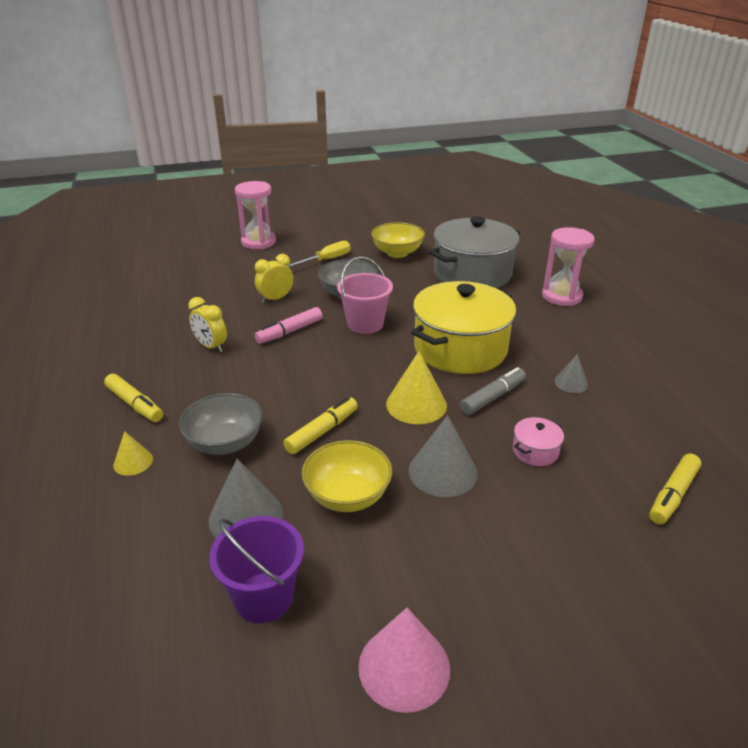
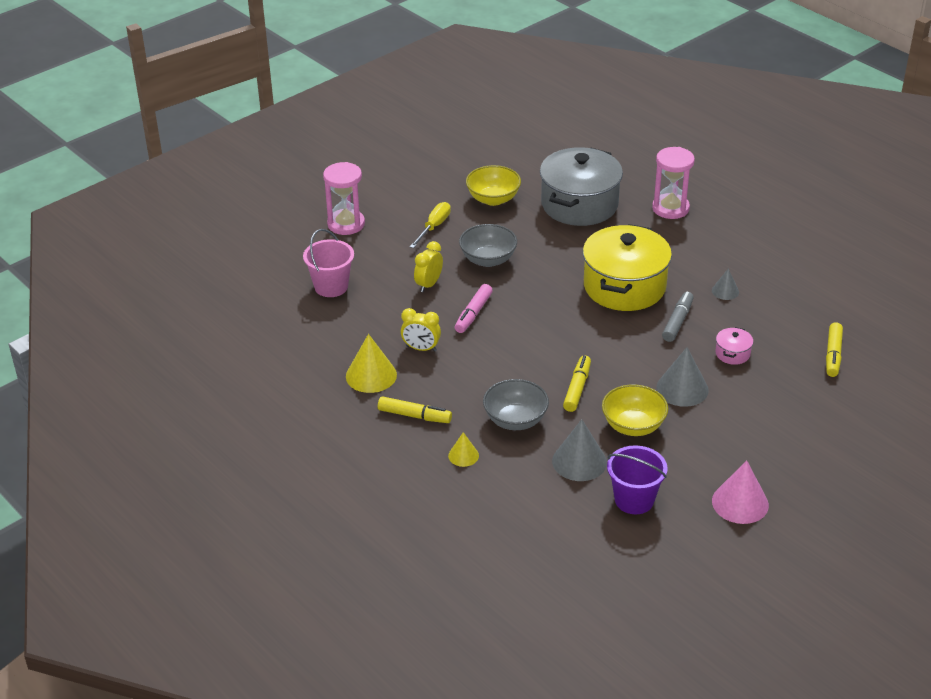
camera: 25 degrees left, 5 degrees up
pink bucket [337,256,393,334] -> pink bucket moved to [303,229,354,297]
yellow cone [386,351,447,424] -> yellow cone moved to [346,334,397,393]

